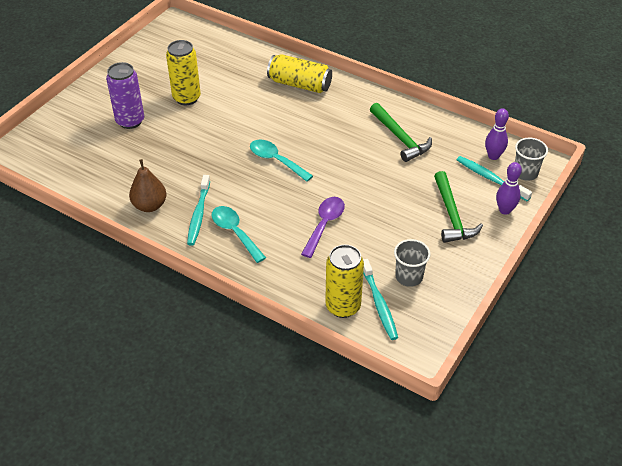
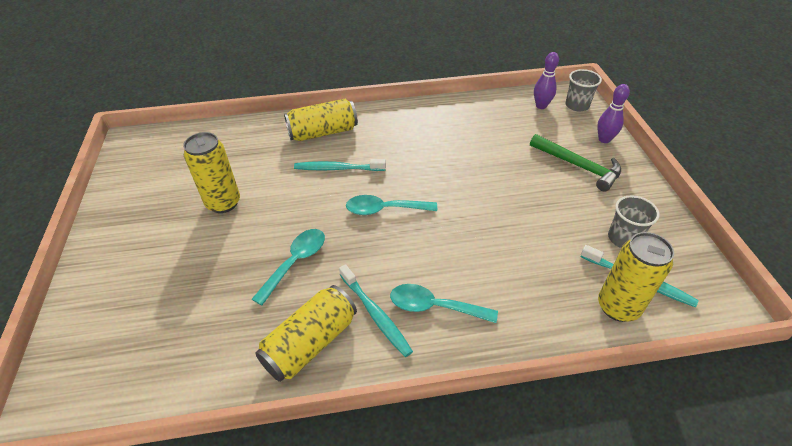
camera: 40 degrees left, 0 degrees up
purple can [106,62,144,129] -> none
brown pear [129,159,166,212] -> yellow can [255,285,357,382]
purple spoon [301,197,345,258] -> none
green hammer [370,103,432,162] -> none
turquoise toothbrush [457,156,532,201] -> turquoise toothbrush moved to [294,159,386,171]
none -> turquoise spoon [252,229,325,305]

